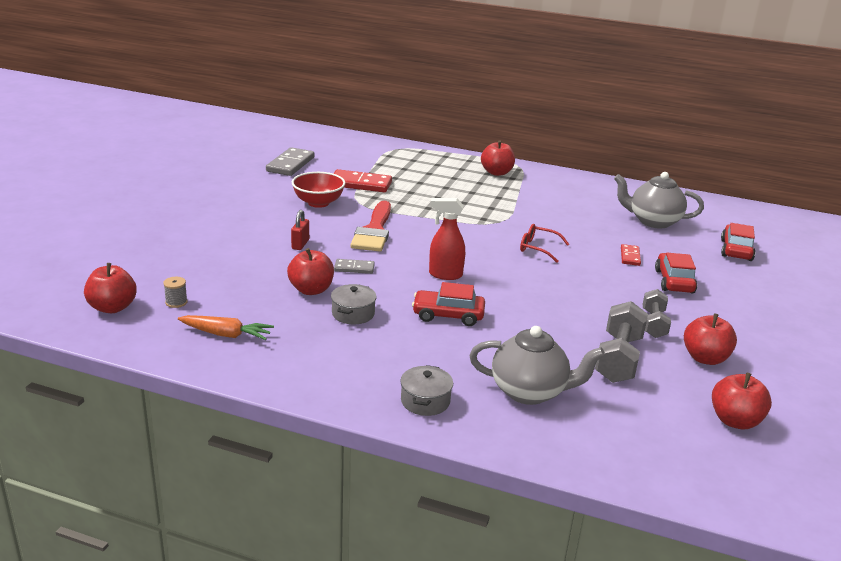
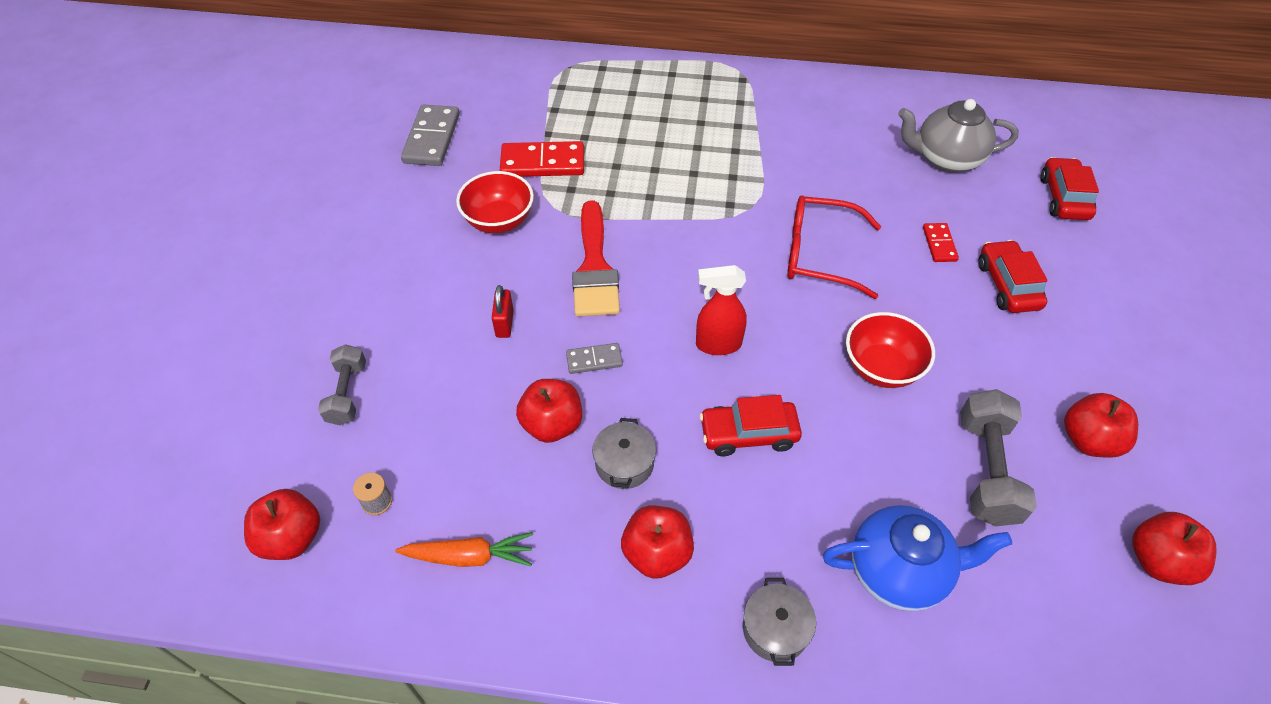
camera: 10 degrees left, 25 degrees up
grey teapot [469,326,605,405] -> blue teapot [823,505,1012,611]
red apple [481,140,515,176] -> red apple moved to [621,506,694,579]
red glasses [520,224,569,263] -> red glasses [787,195,881,299], size x1.64
grey dumbbell [643,289,671,338] -> grey dumbbell moved to [318,344,366,425]
none -> red bowl [846,312,935,388]

